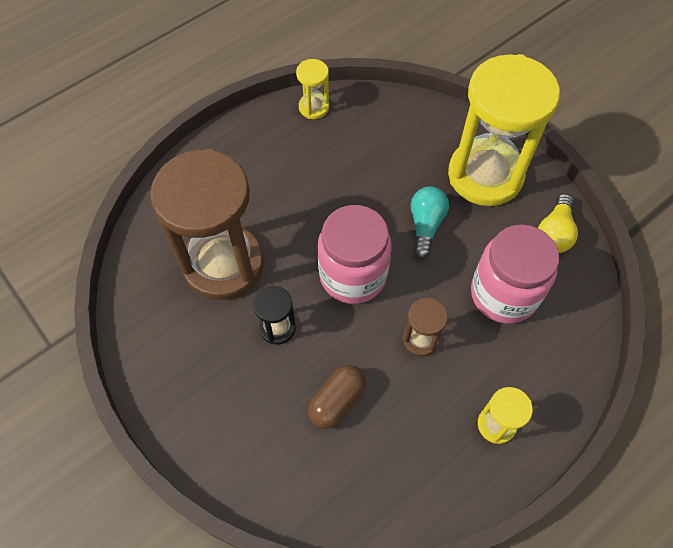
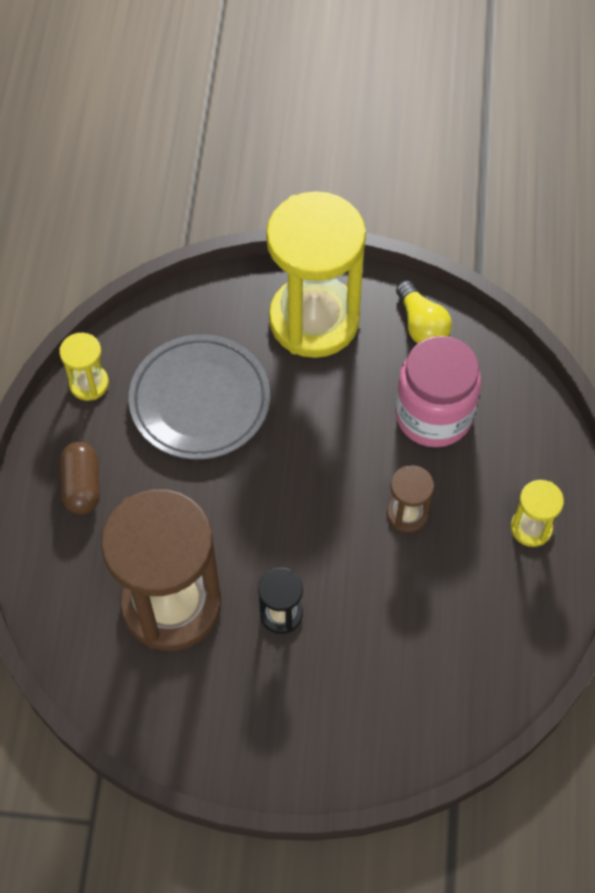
camera: 45 degrees left, 0 degrees up
brown capsule [308,365,366,429] -> brown capsule moved to [60,442,100,514]
pink jar [318,205,392,304] -> none
turquoise light bulb [411,187,449,259] -> none
none -> grey plate [129,334,270,460]

